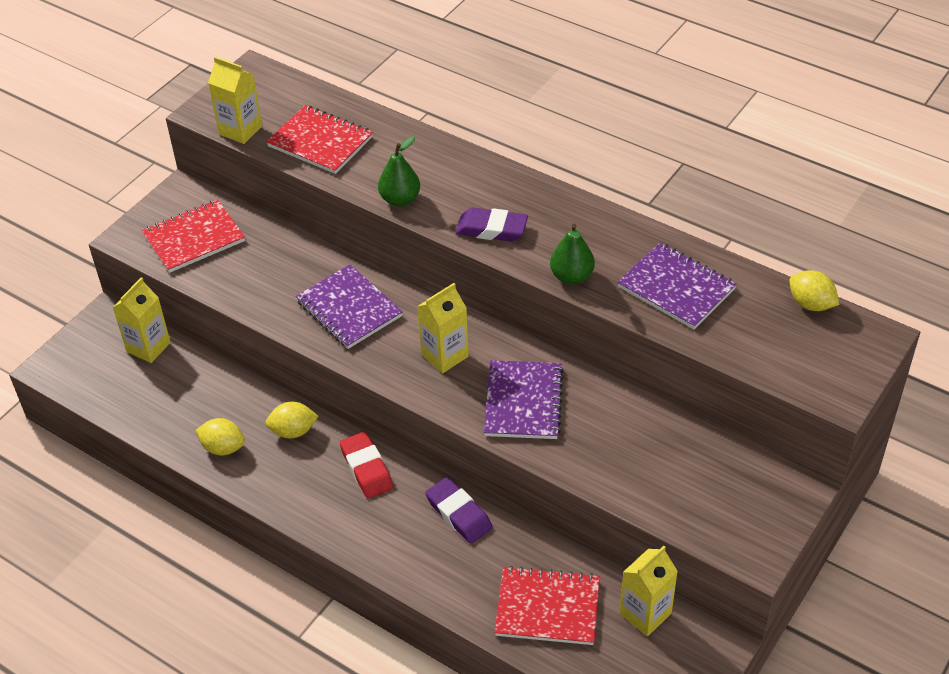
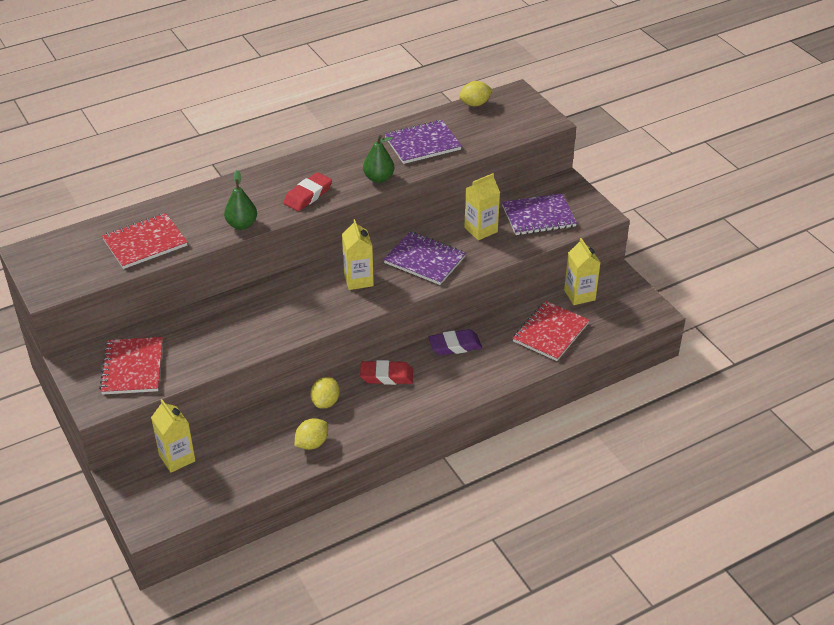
camera: 65 degrees left, 5 degrees down
yellow carton [208,57,262,144] -> yellow carton moved to [464,173,500,240]
purple notebook [296,264,403,349] -> purple notebook moved to [502,193,577,235]
purple eraser [456,207,528,242] -> red eraser [283,172,332,211]

